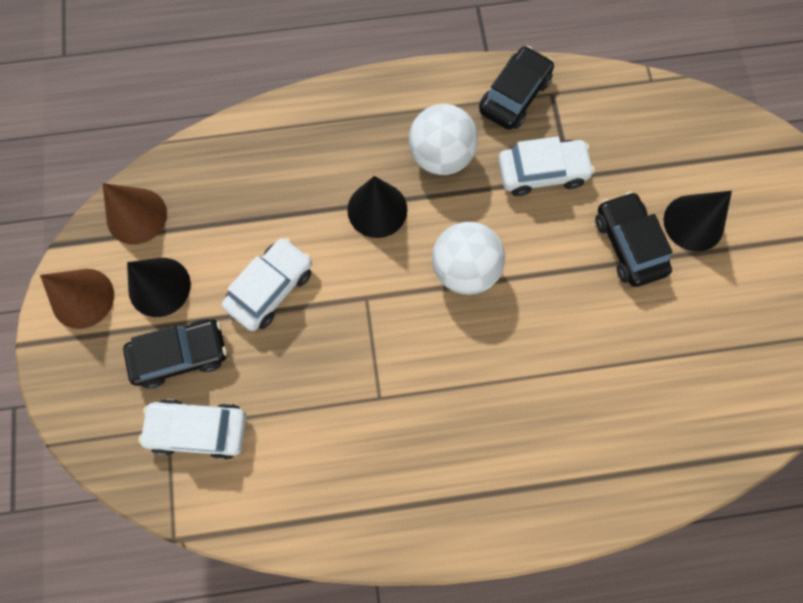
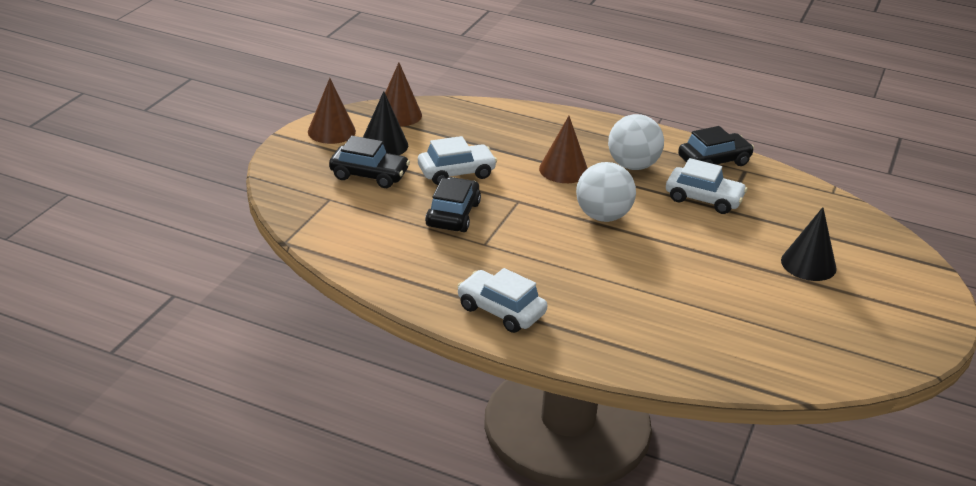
camera: 30 degrees right, 40 degrees down
white car [138,399,246,460] -> white car moved to [457,268,547,333]
black cone [347,176,407,238] -> brown cone [539,116,588,183]
black car [595,191,673,287] -> black car moved to [425,177,481,232]

